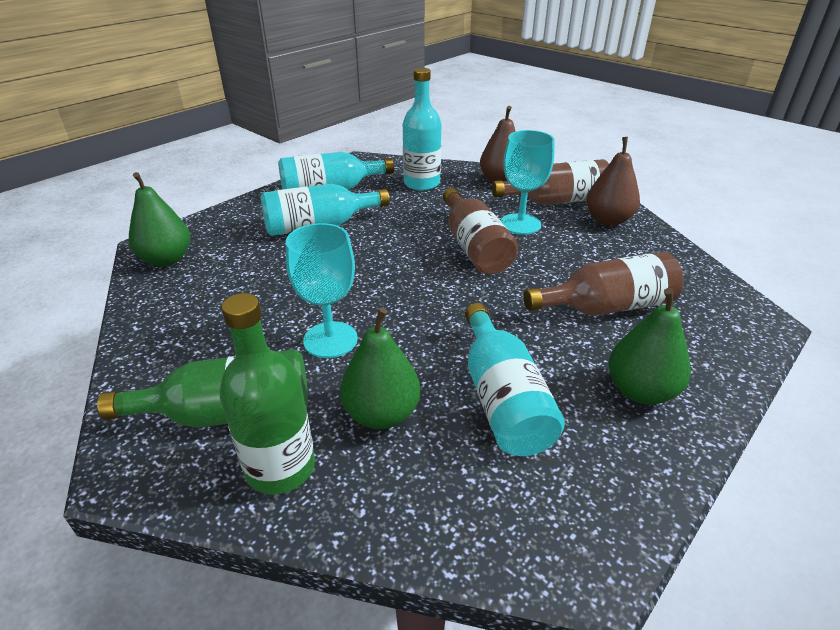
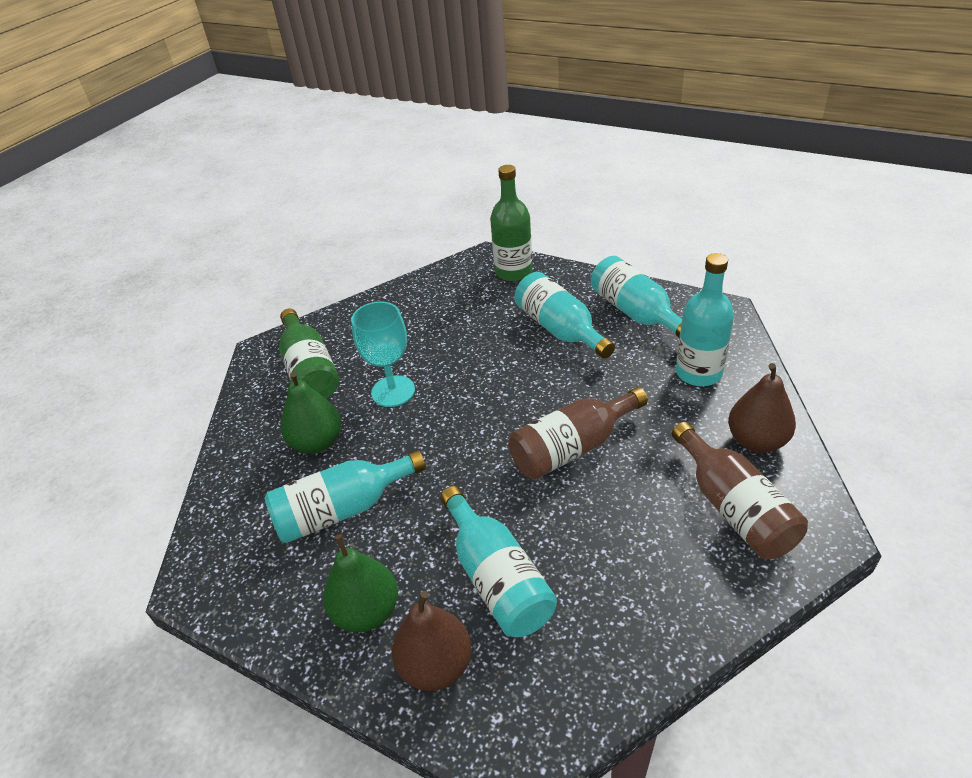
camera: 80 degrees right, 5 degrees up
green pear [129,172,190,266] -> none
green bottle [220,293,315,495] -> green bottle moved to [490,165,532,281]
turquoise goblet [501,130,554,235] -> none
brown bottle [524,252,684,315] -> turquoise bottle [440,486,557,637]
brown pear [587,137,640,226] -> brown pear moved to [392,591,472,691]

